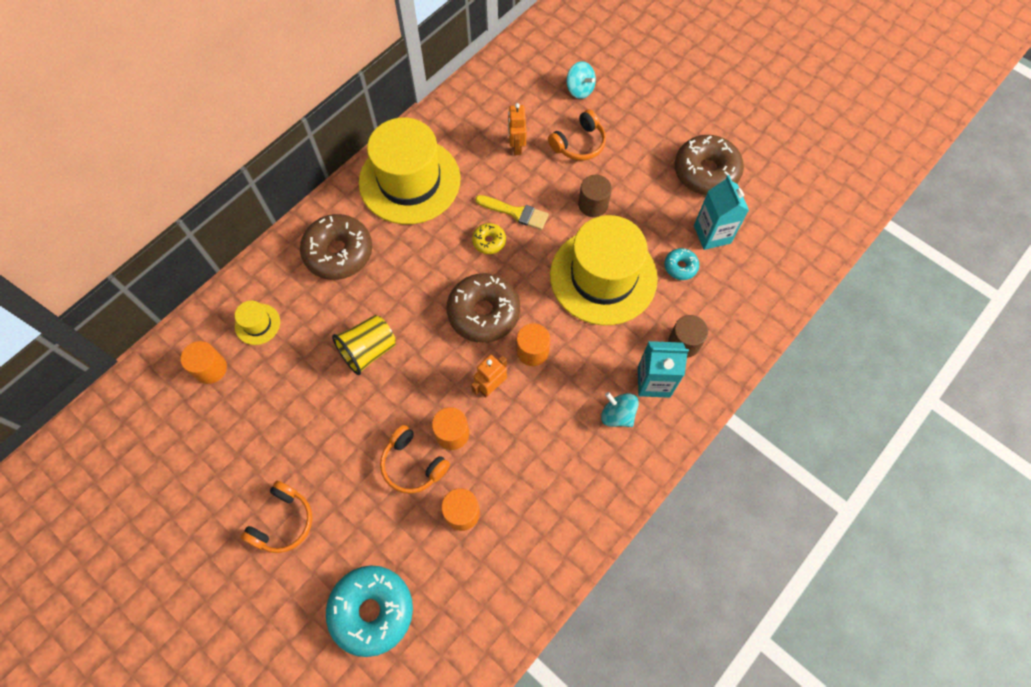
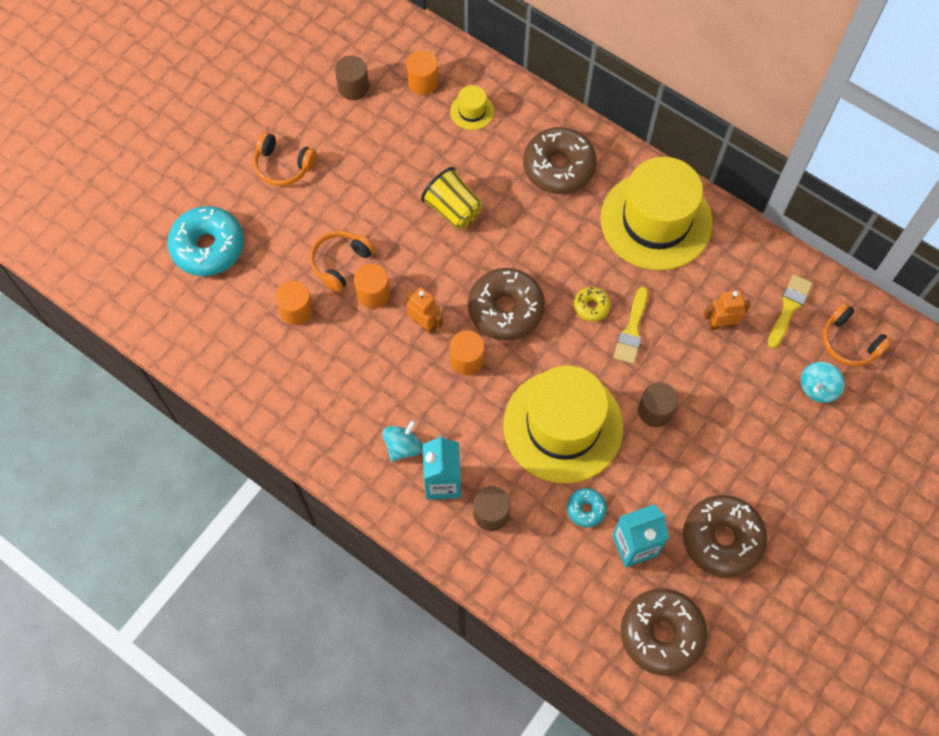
camera: 85 degrees right, 0 degrees up
orange headphones [548,109,606,161] -> orange headphones moved to [823,302,892,367]
none -> brown cylinder [335,56,369,100]
none -> brown donut [621,588,708,676]
none -> yellow brush [768,274,813,348]

